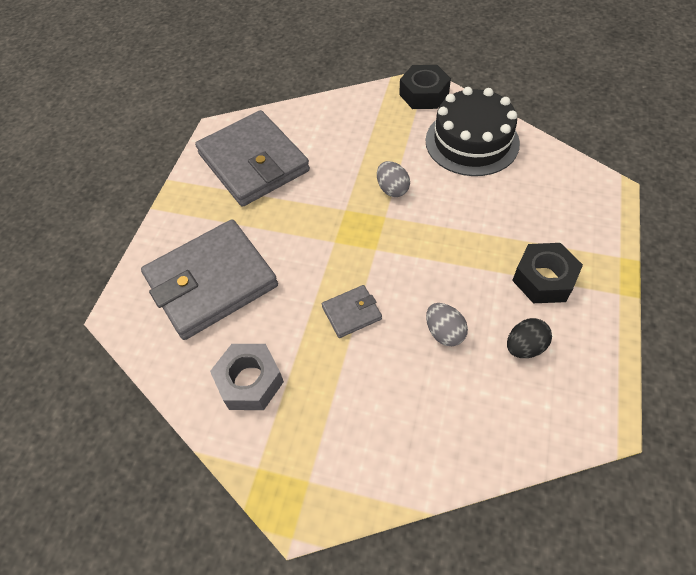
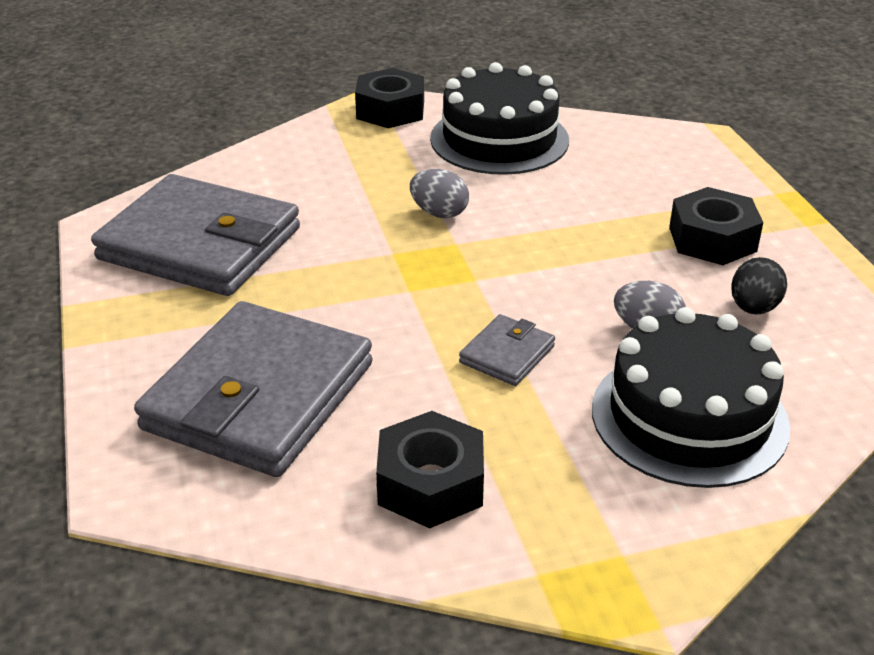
camera: 35 degrees left, 20 degrees down
grey nut [210,344,284,410] -> black nut [376,411,484,528]
none -> black cake [592,307,790,488]

